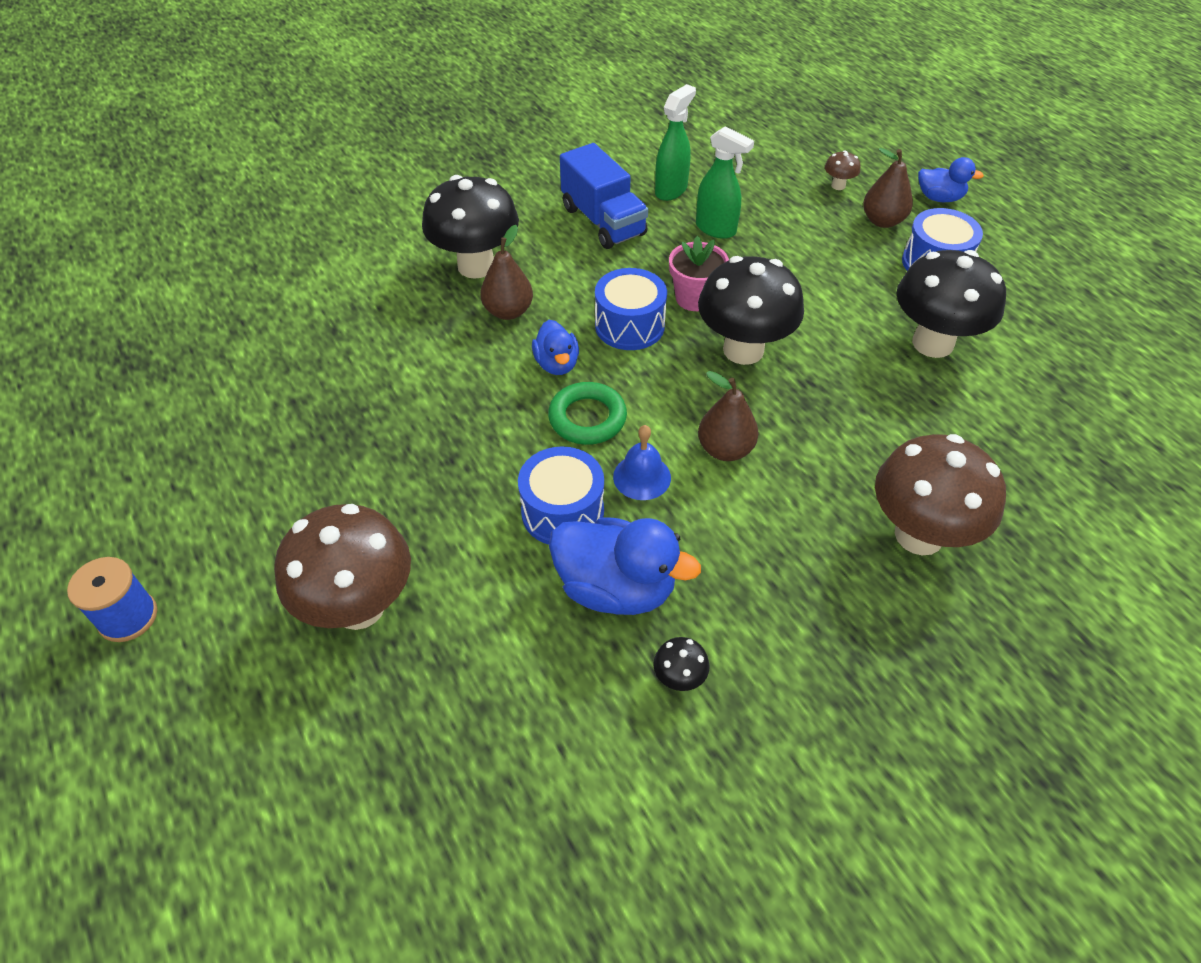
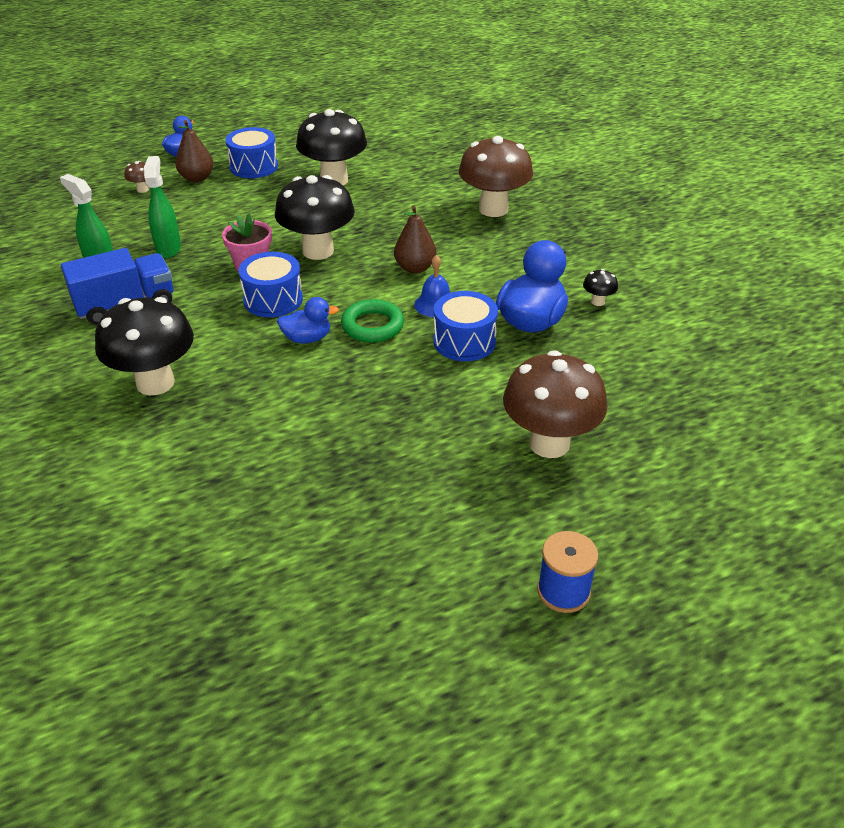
camera: 85 degrees left, 10 degrees down
brown pear [480,225,533,320] -> none
green spray bottle [696,126,754,239] -> green spray bottle turned 45 degrees counterclockwise [144,156,181,258]

